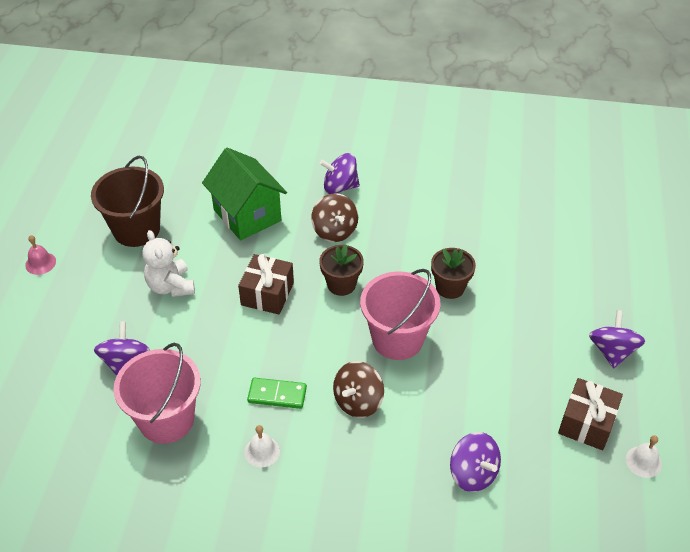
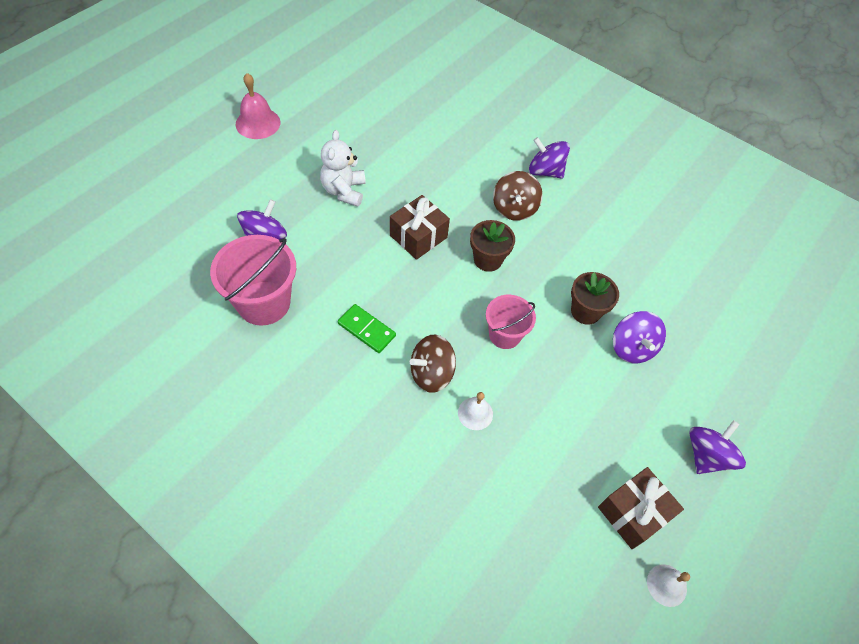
camera: 25 degrees right, 10 degrees up
pink bell [25,235,56,275] -> pink bell [236,73,280,139], size x1.61
brown bucket [91,156,164,247] -> none
green house [202,148,287,240] -> none
white bell [245,425,280,467] -> white bell moved to [458,392,493,430]
pink bucket [360,269,440,360] -> pink bucket [486,295,536,349], size x0.61
purple spinning top [450,432,501,492] -> purple spinning top moved to [613,311,666,363]

